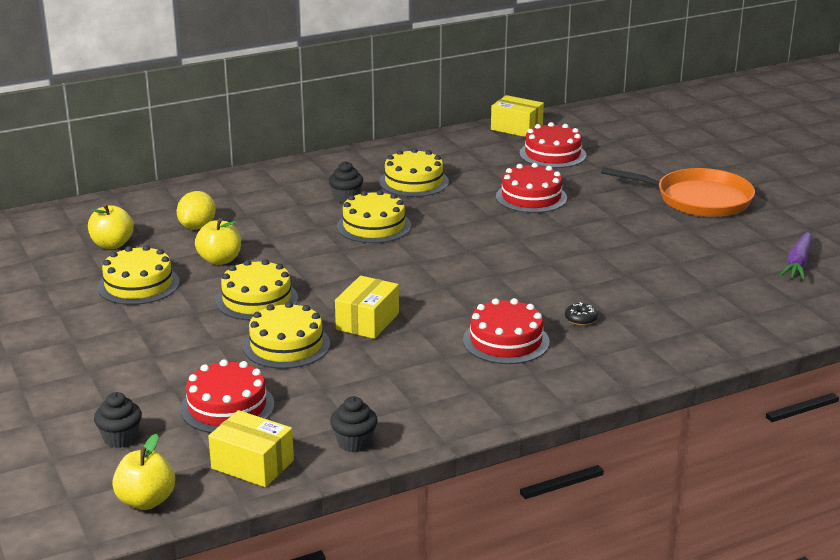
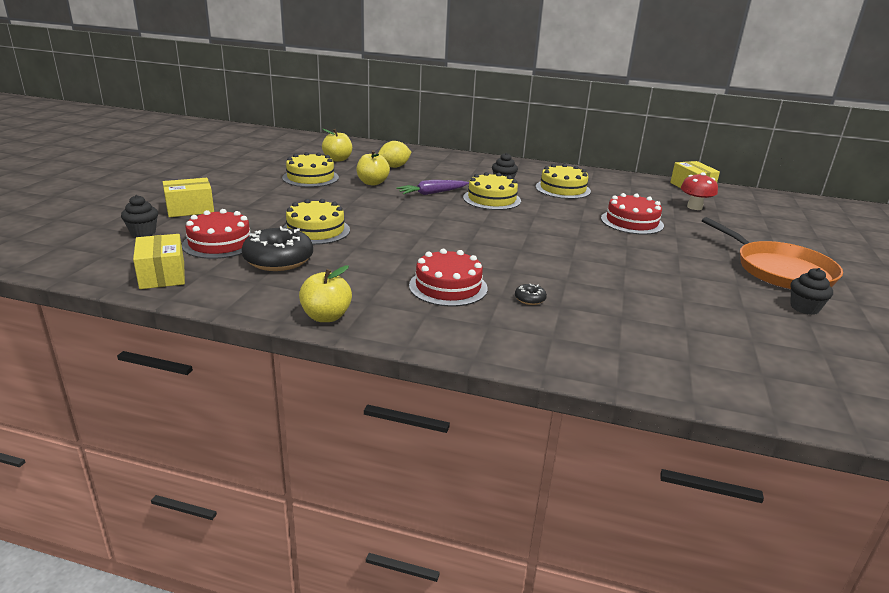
camera: 40 degrees right, 0 degrees up
yellow apple [112,434,175,510] -> yellow apple moved to [299,265,352,322]
yellow cake [216,259,298,320] -> none
black cupcake [330,396,378,452] -> black cupcake moved to [790,268,833,315]
yellow box [335,276,399,339] -> yellow box moved to [163,178,214,217]
red cake [519,122,586,168] -> red mushroom [681,172,718,210]
purple carrot [780,232,812,280] -> purple carrot moved to [396,180,469,195]
none -> black donut [242,226,313,271]

